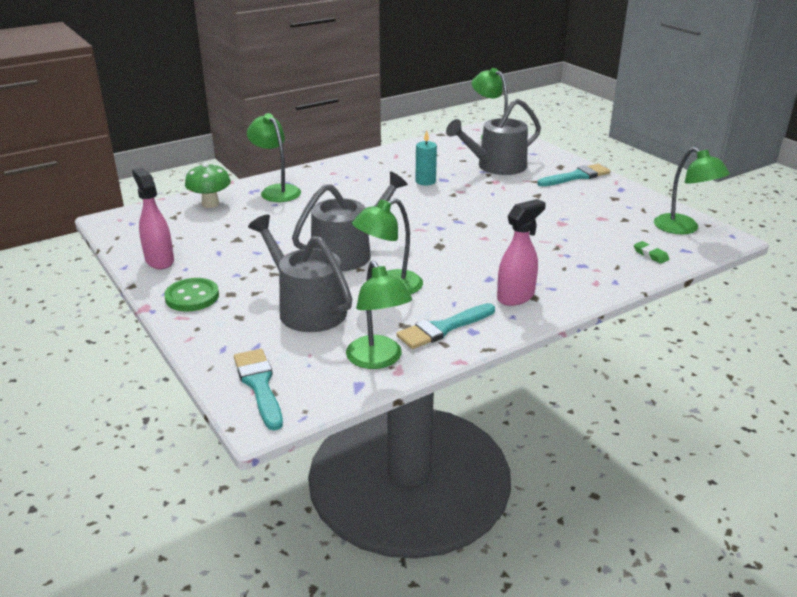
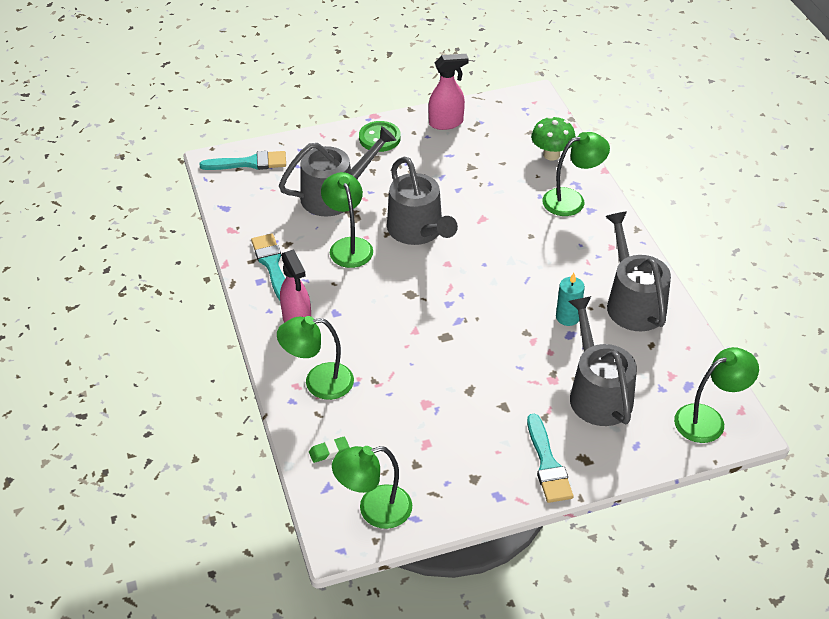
camera: 105 degrees right, 15 degrees up
green lamp [346,261,412,369] -> green lamp moved to [277,316,354,400]
none -> grey watering can [605,212,671,331]

